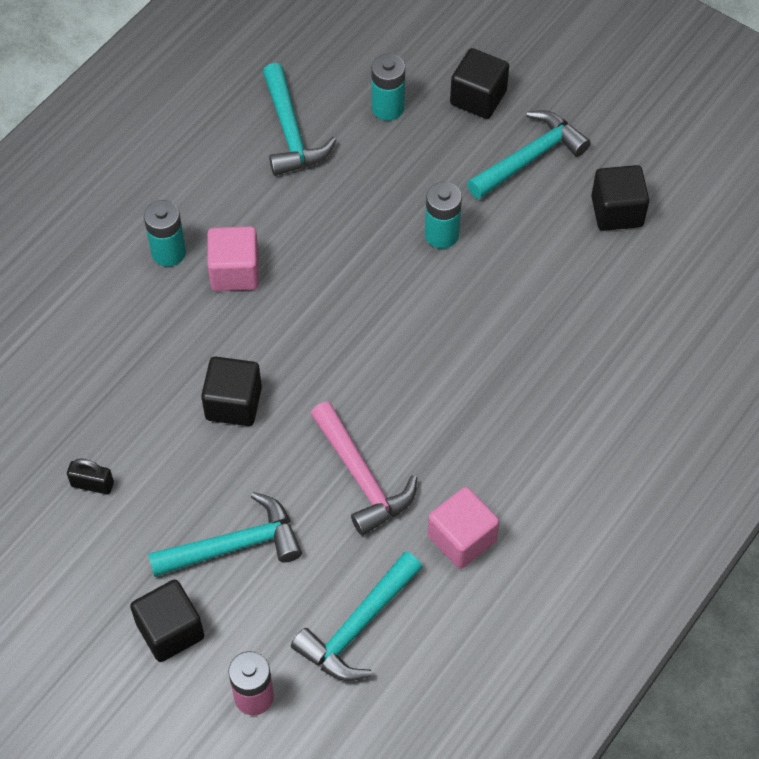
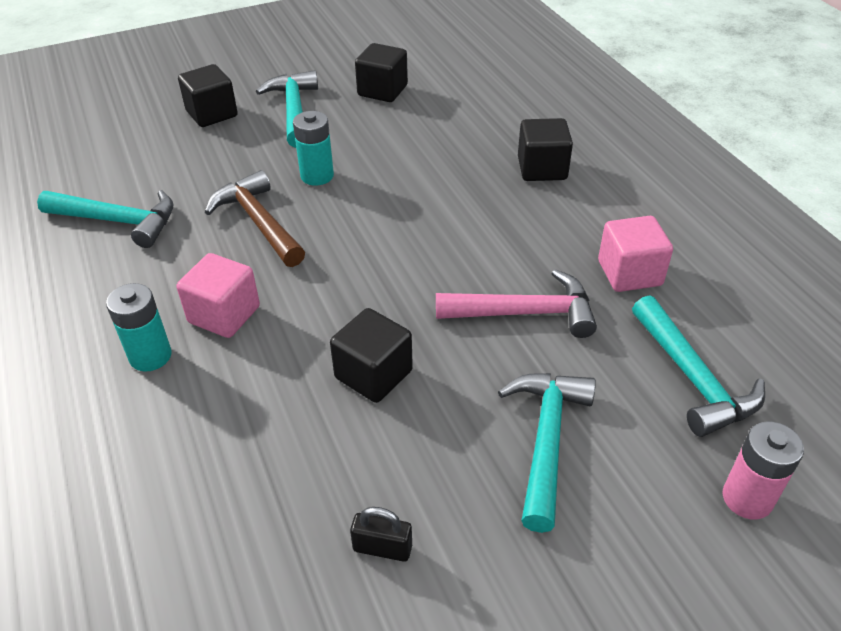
camera: 60 degrees left, 15 degrees down
black padlock [67,459,114,494] -> black padlock turned 60 degrees clockwise [350,507,412,562]
black cube [130,579,204,662] -> black cube moved to [518,118,573,181]
turquoise battery [371,54,405,120] -> none
none -> brown hammer [205,170,305,267]

